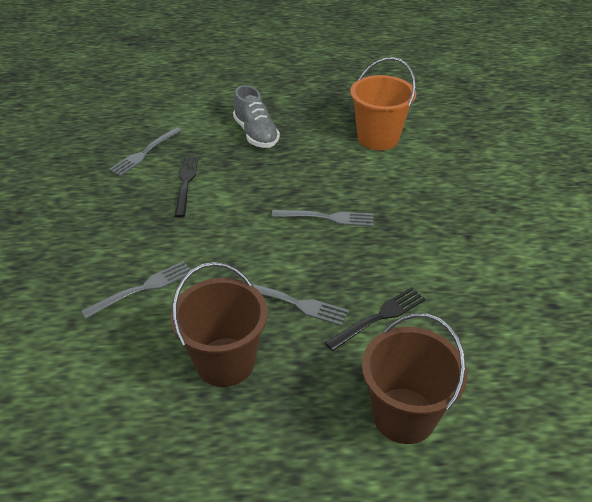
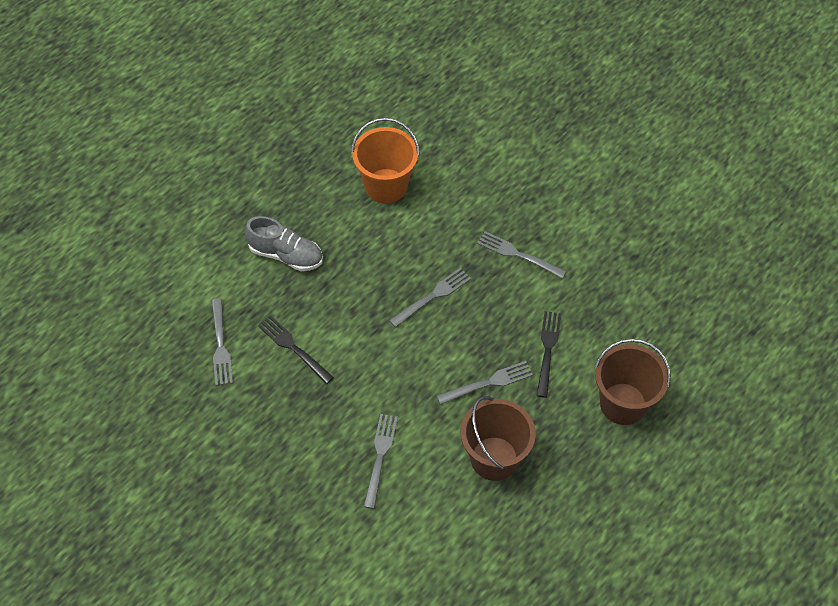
camera: 45 degrees left, 15 degrees up
none -> grey fork [477,231,567,279]

